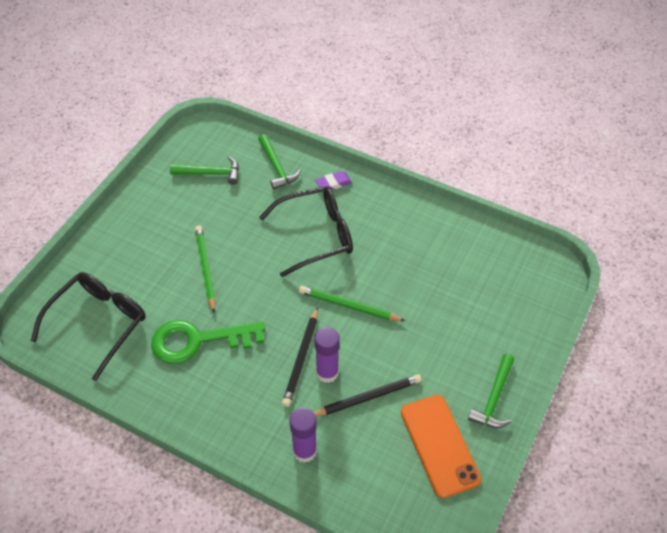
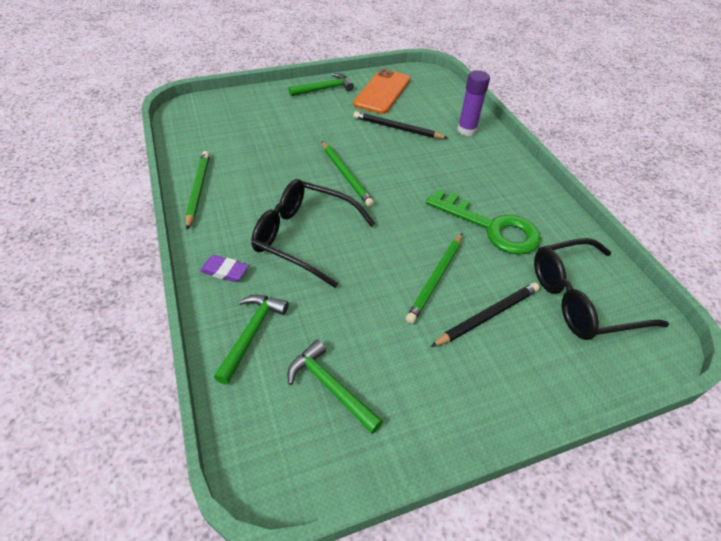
camera: 140 degrees left, 5 degrees down
black pencil [282,307,318,407] -> black pencil moved to [431,283,540,347]
purple glue stick [315,327,340,383] -> none
none -> green pencil [186,151,210,230]

